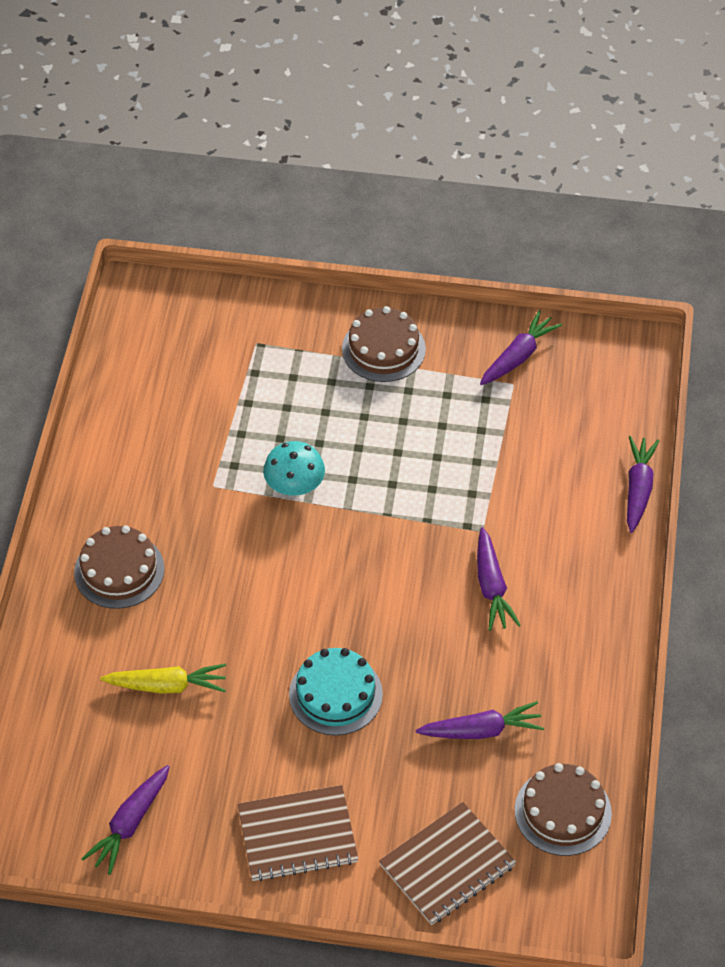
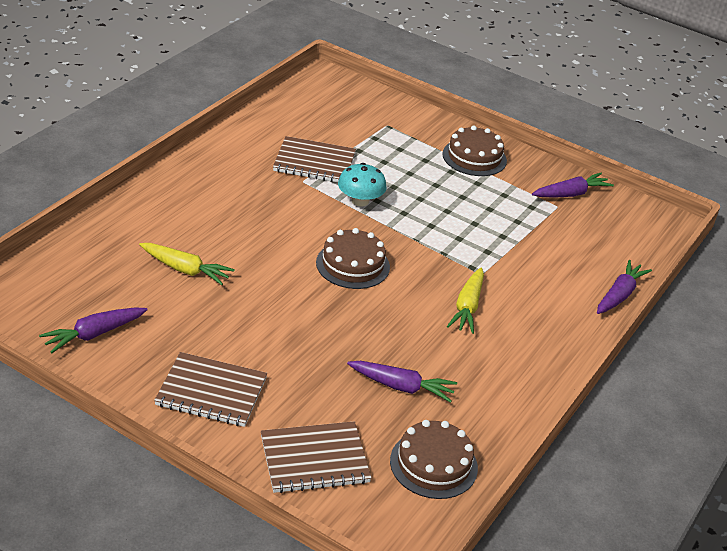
camera: 20 degrees right, 15 degrees down
brown cake [74,525,165,609] -> brown cake moved to [316,228,390,289]
turquoise cake [289,648,383,736] -> none
purple carrot [477,527,521,631] -> yellow carrot [447,268,484,334]
none -> brown notebook [273,136,356,182]

